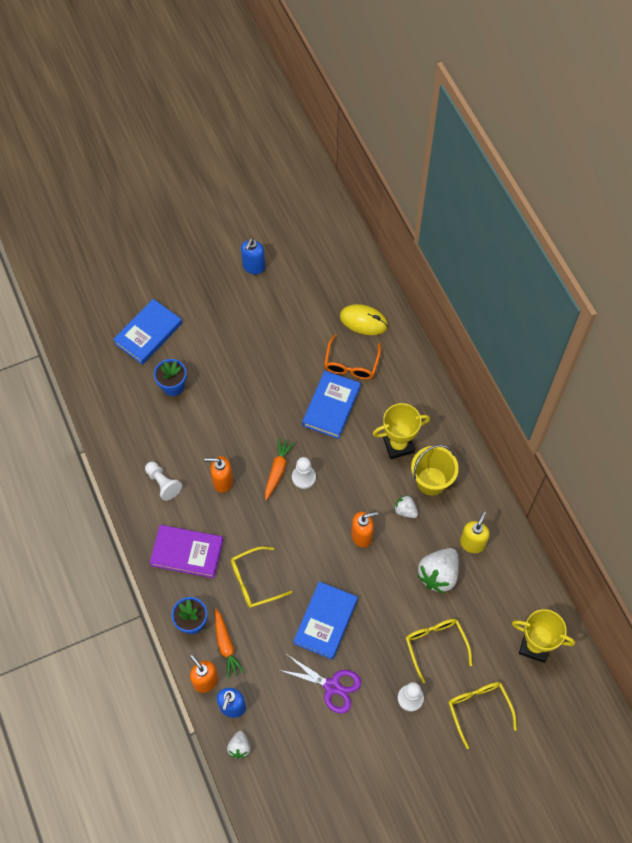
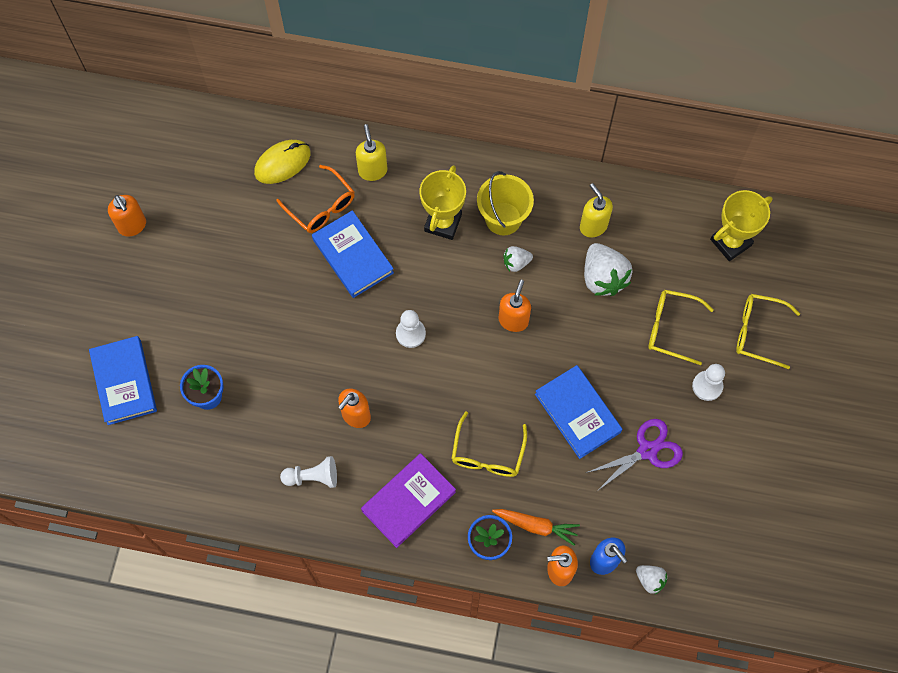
camera: 55 degrees left, 5 degrees up
blue soap dispenser [241,238,265,274] -> orange soap dispenser [108,195,146,237]
orange carrot [265,438,295,500] -> none
none -> yellow soap dispenser [356,124,387,181]

